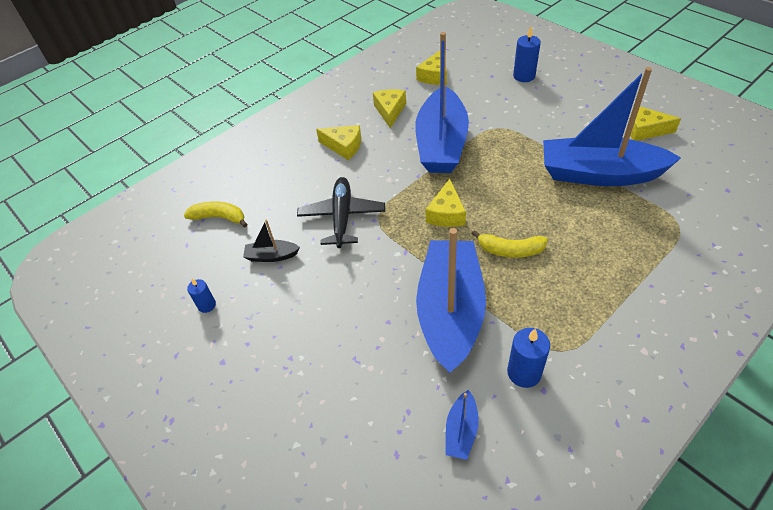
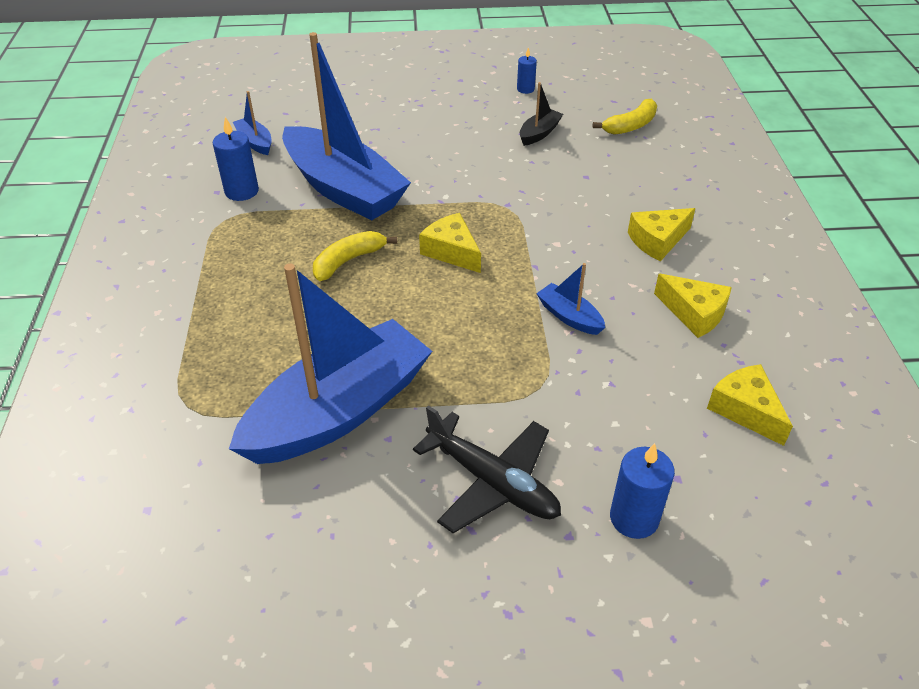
camera: 125 degrees right, 5 degrees down
black plane [297,177,385,248] -> black plane moved to [413,405,561,533]
blue boat [415,32,469,173] -> blue boat [536,263,605,335], size x0.41
yellow cheese [630,107,681,141] -> none

